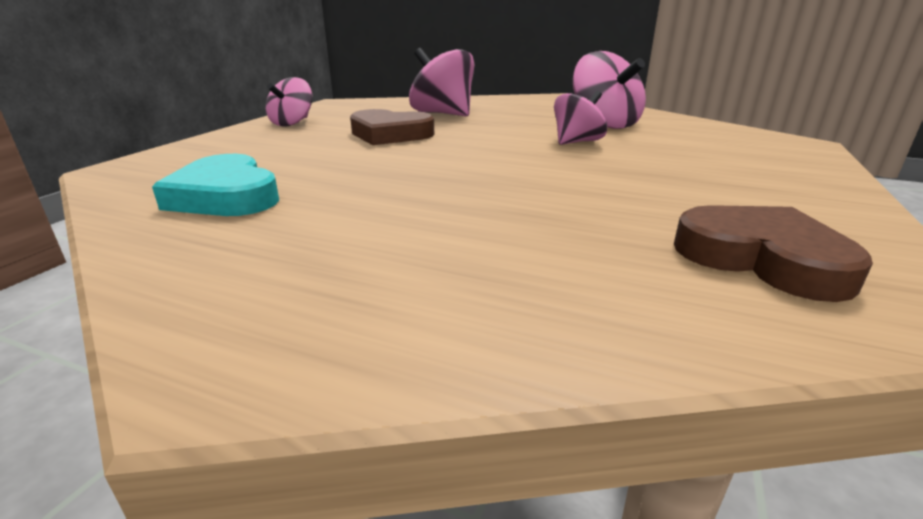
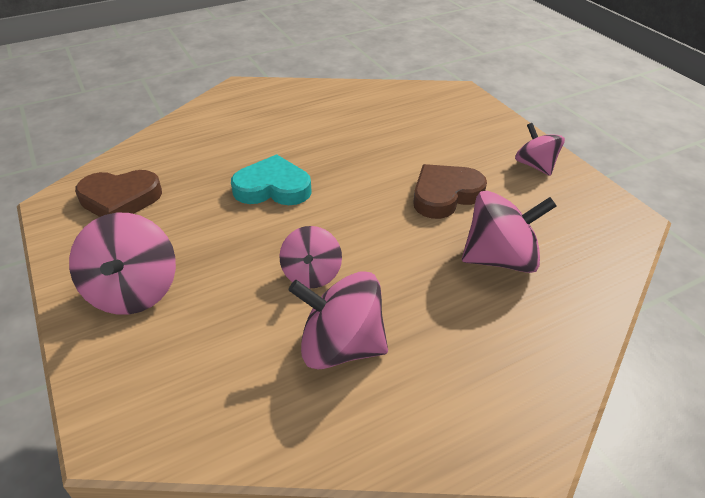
camera: 130 degrees right, 15 degrees up
turquoise heart [152,154,279,216] -> turquoise heart moved to [231,154,312,205]
none -> pink spinning top [69,213,176,315]

